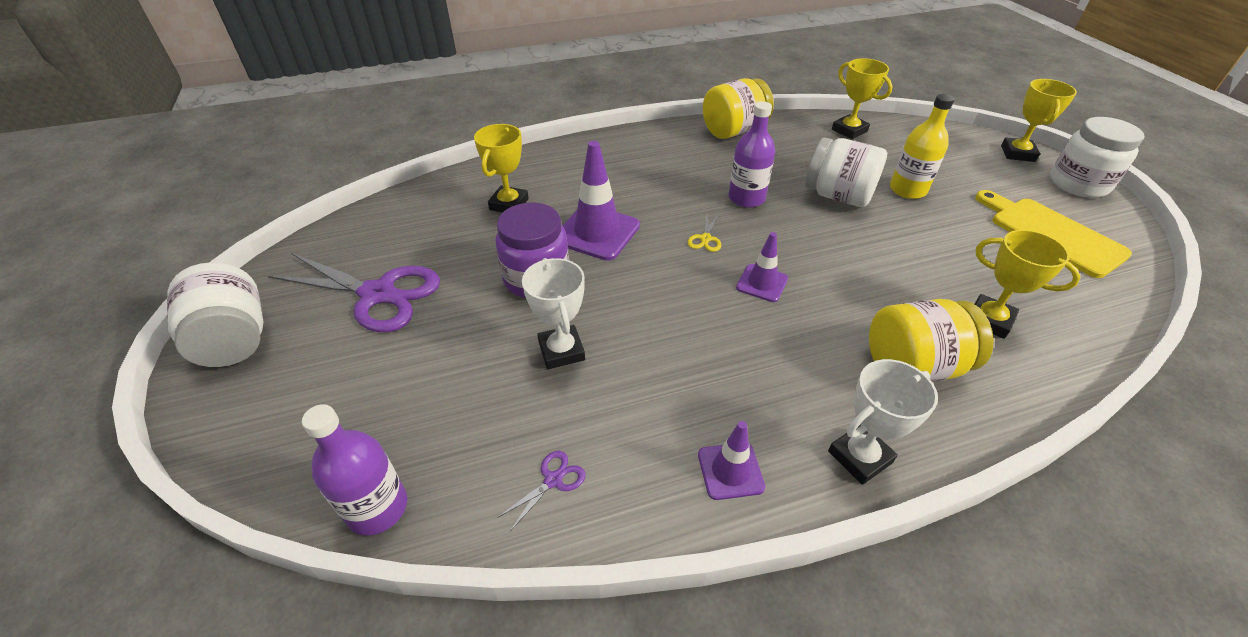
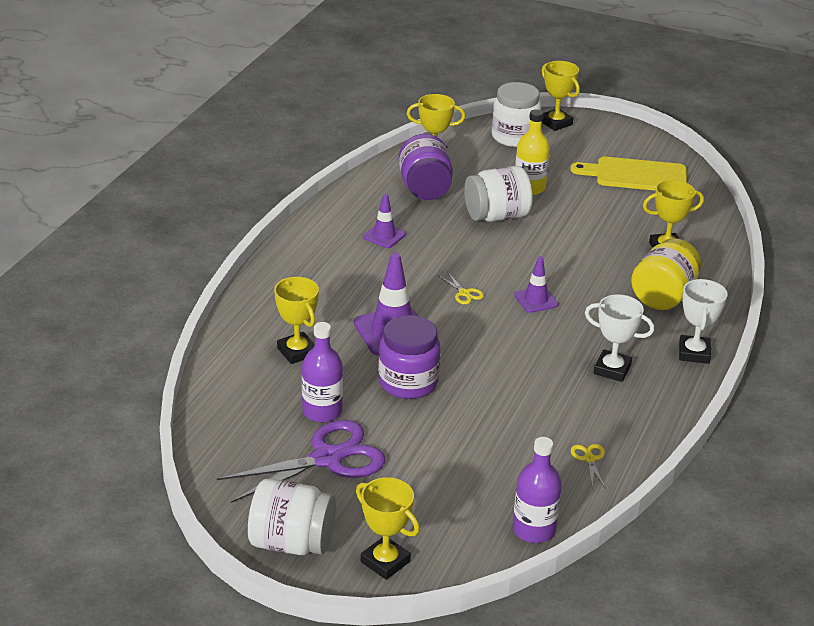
camera: 50 degrees left, 10 degrees down
purple scissors [497,451,586,531] -> yellow scissors [571,444,606,489]
white trophy [522,258,585,369] -> white trophy moved to [585,294,654,382]
purple traffic cone [698,421,765,500] -> purple traffic cone moved to [363,193,406,248]
yellow jar [703,78,774,139] -> none
purple bottle [728,101,775,208] -> purple bottle moved to [302,322,343,422]
white jar [1050,117,1144,198] -> white jar moved to [492,82,541,147]
none -> yellow trophy [356,477,420,580]
none -> purple jar [398,134,453,200]

